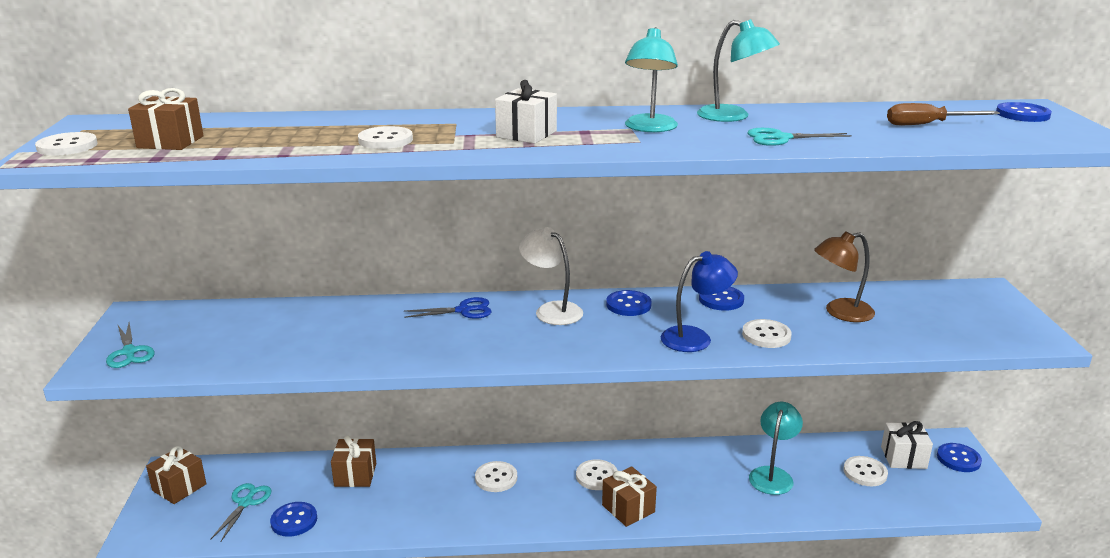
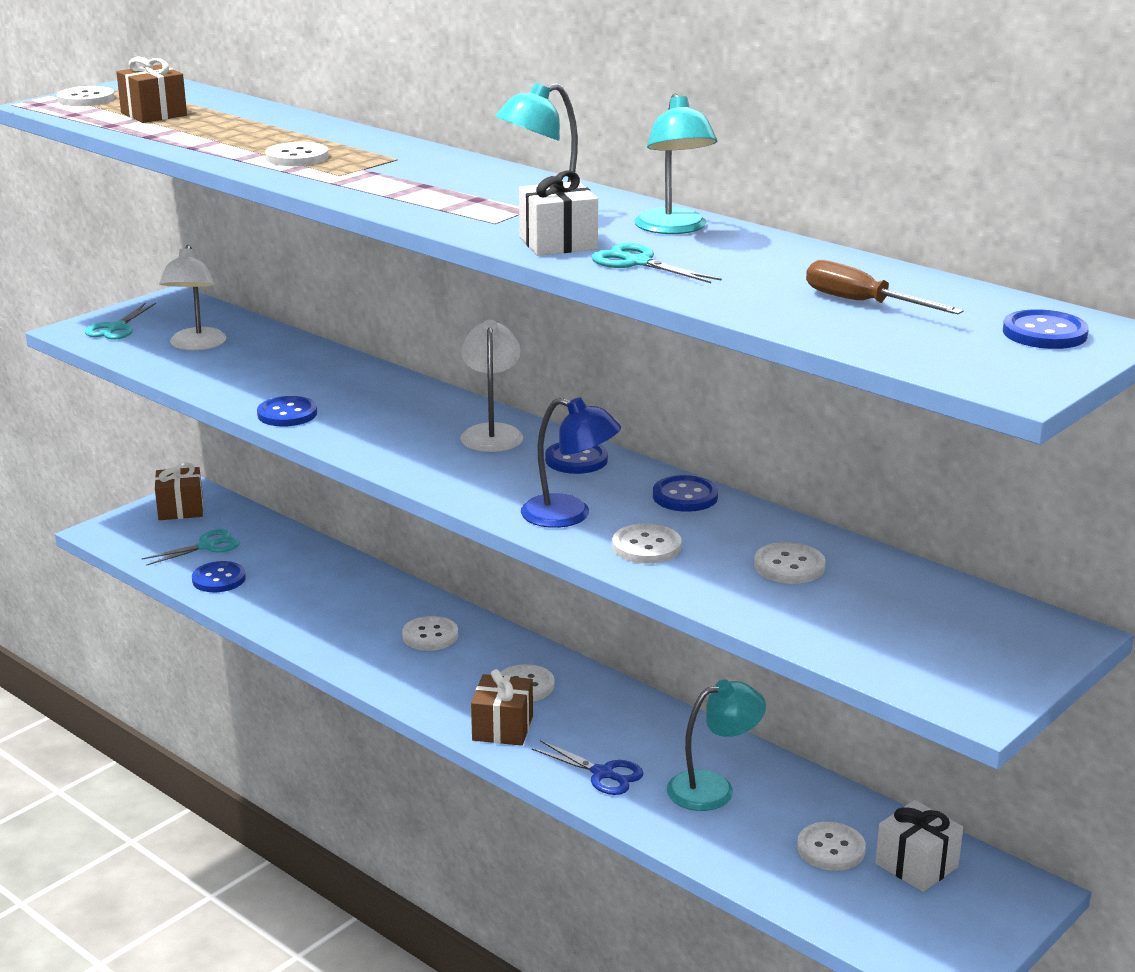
camera: 45 degrees right, 0 degrees up
brown gift [331,435,376,487] -> none
blue scissors [404,297,492,319] -> blue scissors moved to [532,740,644,795]
white gift [495,80,557,143] -> white gift moved to [519,170,598,256]
brown lamp [814,231,875,322] -> white button [754,542,825,584]
blue button [937,443,982,472] -> blue button moved to [257,396,317,427]
none -> white lamp [159,245,226,350]

